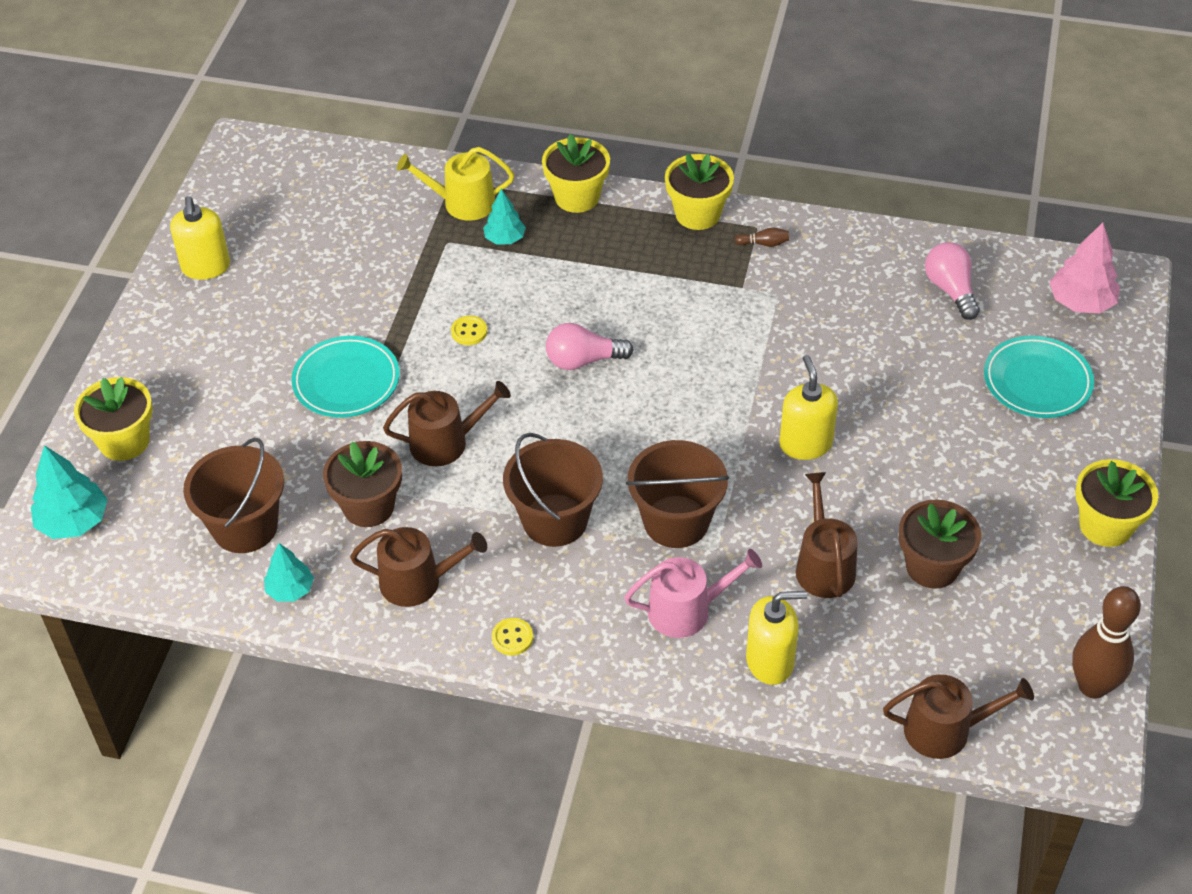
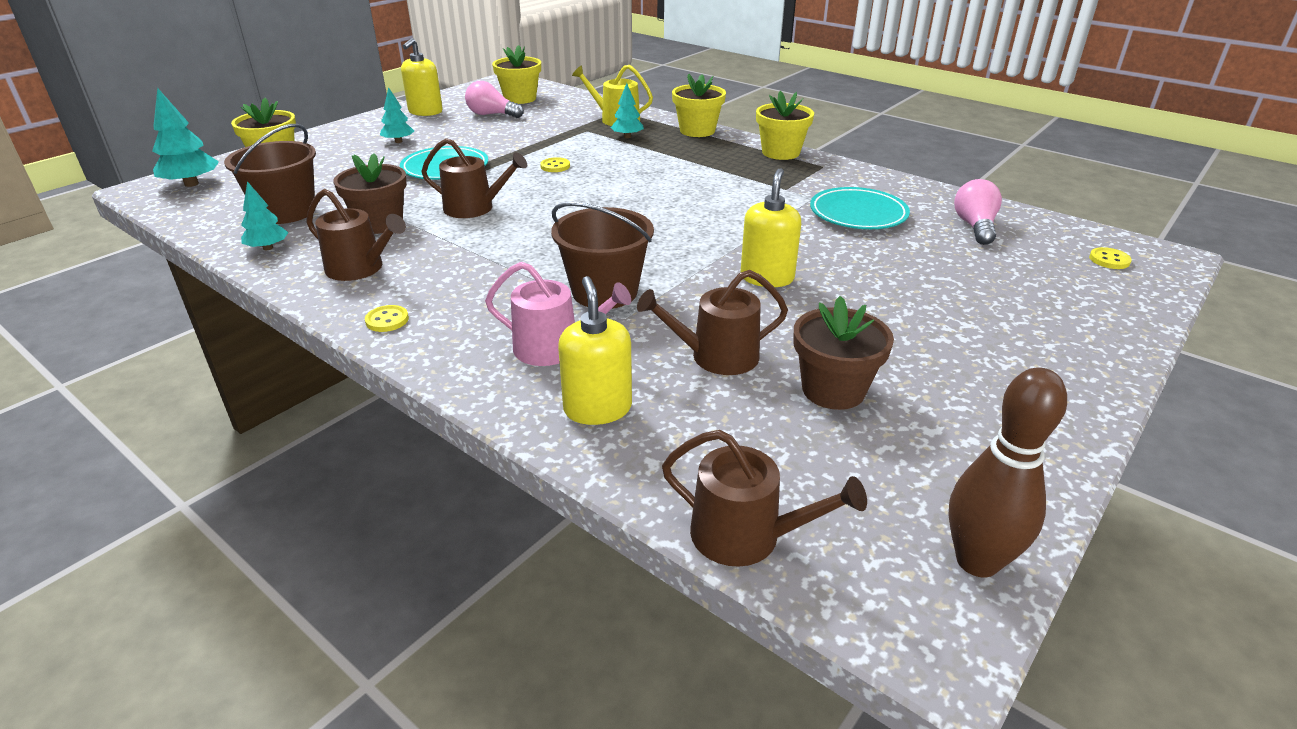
camera: 25 degrees right, 15 degrees down
brown bucket [503,433,603,547] -> none
pink light bulb [546,323,634,370] -> pink light bulb moved to [465,81,524,118]
brown bowling pin [735,227,789,247] -> none
yellow soap dispenser [746,591,807,685] -> yellow soap dispenser turned 120 degrees counterclockwise [558,276,632,425]
brown watering can [796,472,858,598] -> brown watering can turned 120 degrees counterclockwise [637,270,788,375]
turquoise plate [984,336,1094,418] -> turquoise plate moved to [810,187,910,229]
pink tree [1049,223,1120,313] -> yellow button [1089,247,1132,269]
yellow flower pot [1075,459,1158,547] -> yellow flower pot moved to [492,45,541,104]
none -> turquoise tree [380,87,414,143]

